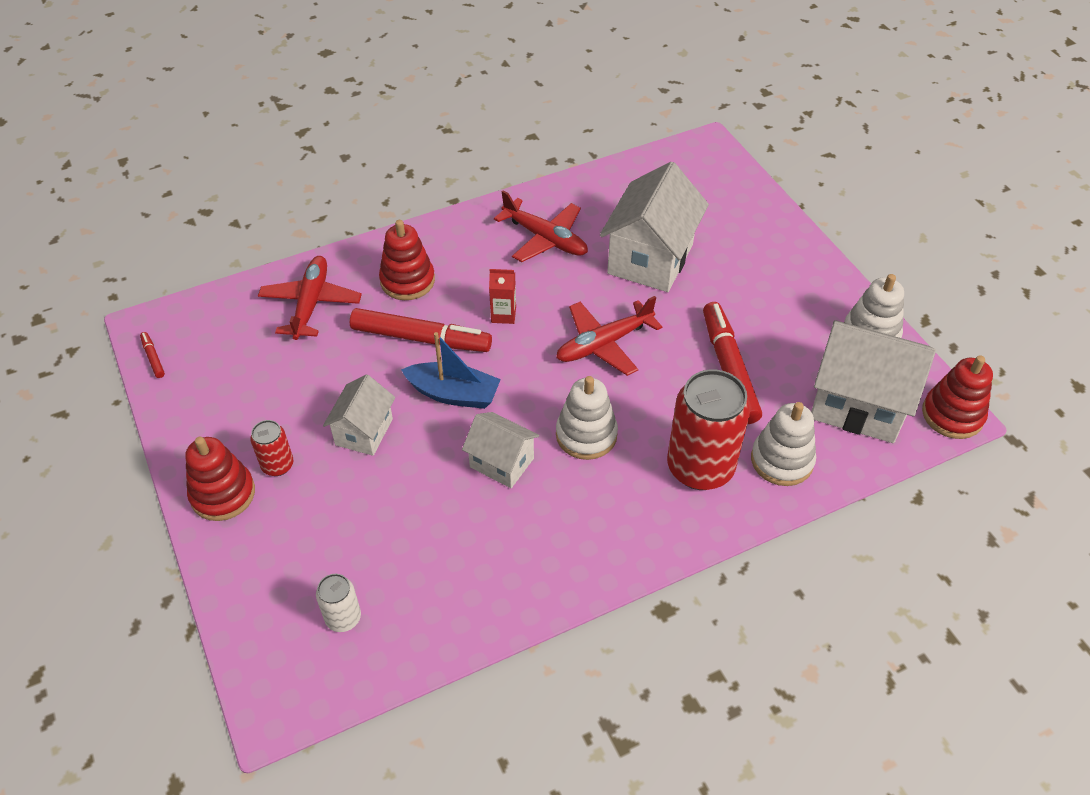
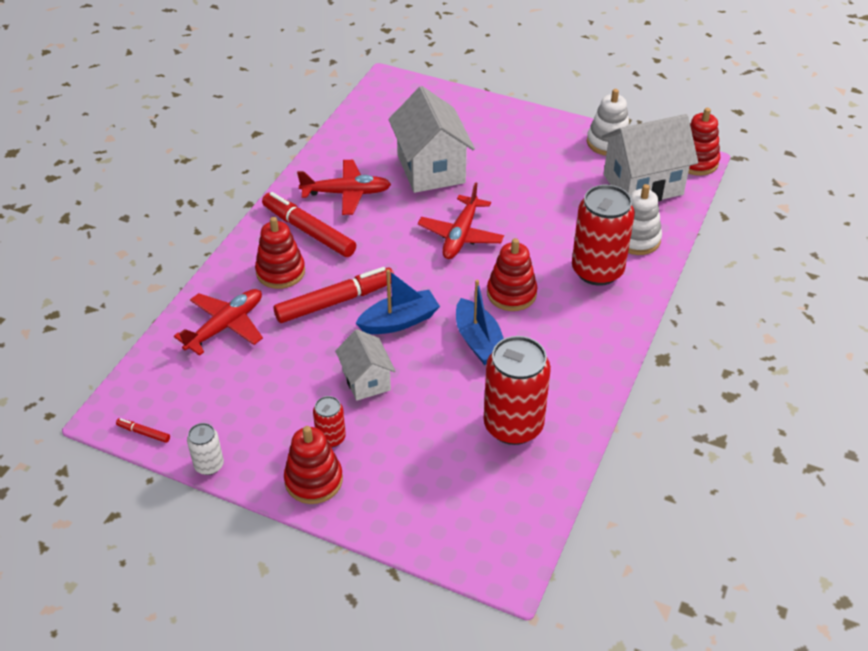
camera: 40 degrees left, 5 degrees down
red plane [258,256,362,340] -> red plane turned 75 degrees clockwise [174,289,263,356]
white can [316,574,361,632] -> white can moved to [187,423,224,475]
white house [462,412,539,488] -> blue boat [456,280,504,365]
red carton [489,269,516,324] -> none
white stacking toy [556,376,618,460] -> red stacking toy [487,238,537,311]
red marker [703,302,762,424] -> red marker moved to [262,192,356,257]
none -> red can [484,336,551,445]

